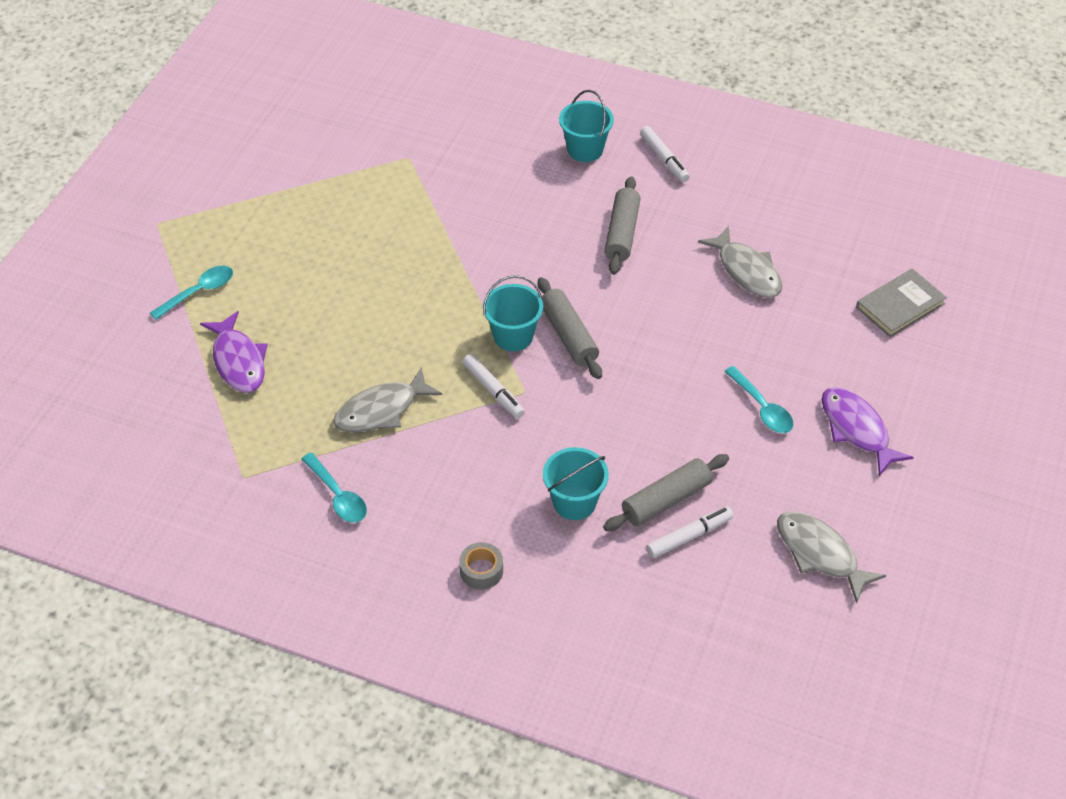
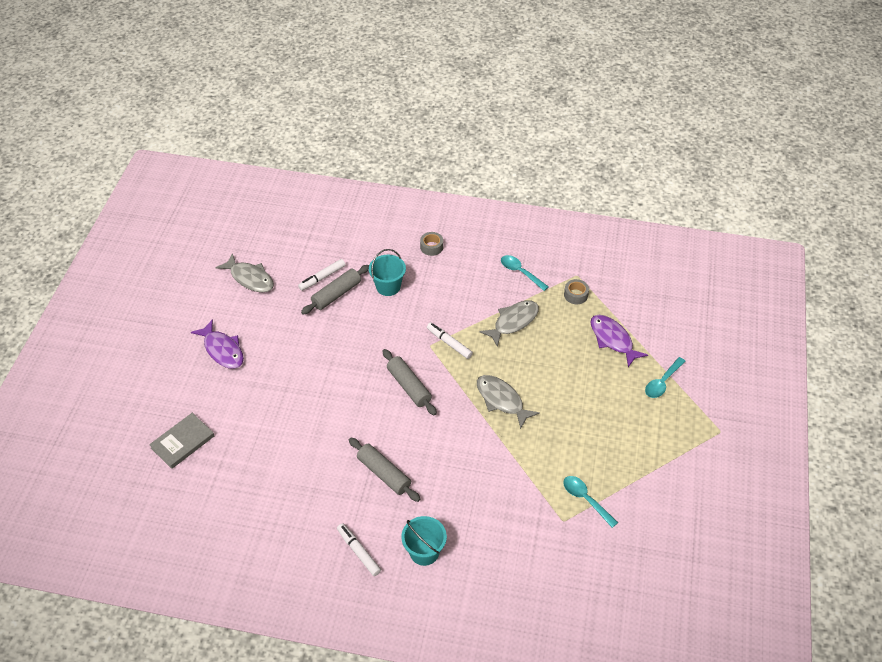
camera: 170 degrees right, 0 degrees up
turquoise bucket [483,275,543,351] -> none
grey rolling pin [604,176,641,275] -> grey rolling pin turned 45 degrees counterclockwise [349,438,420,502]
grey fish [698,226,782,298] -> grey fish moved to [477,375,540,429]
turquoise spoon [724,366,793,433] -> turquoise spoon moved to [563,476,618,528]
none -> grey tape [564,279,589,304]

